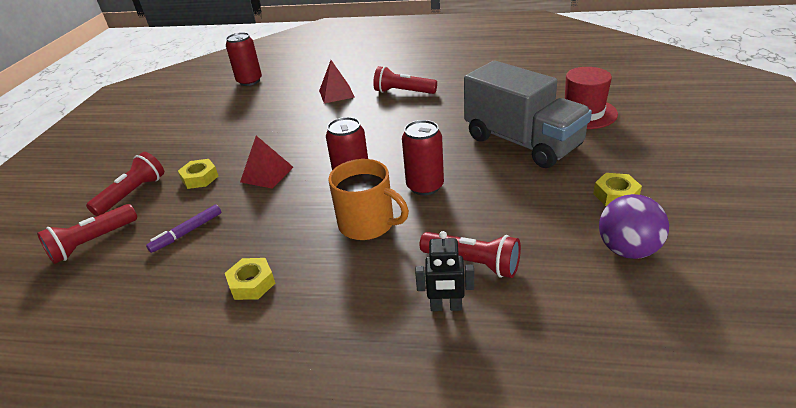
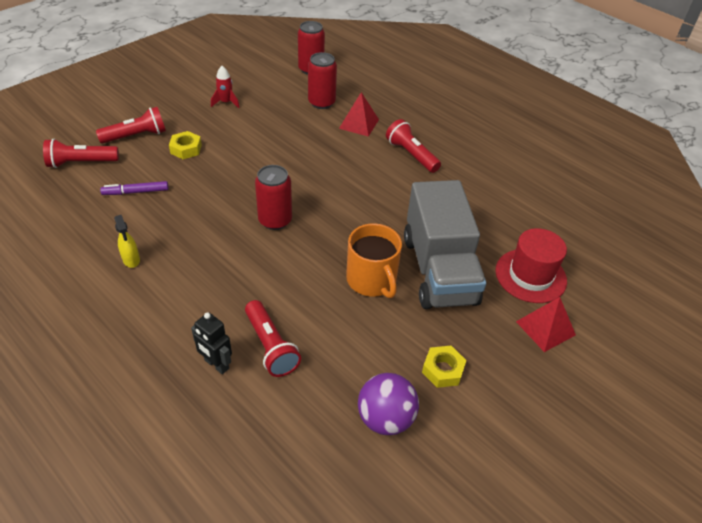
camera: 30 degrees right, 10 degrees up
yellow nut [225,258,275,300] -> yellow spray bottle [114,215,140,268]
red pyramid [240,136,293,189] -> red pyramid moved to [516,297,576,352]
orange mug [329,159,409,240] -> orange mug moved to [346,223,402,298]
red can [402,120,444,195] -> red can moved to [308,52,337,109]
none -> red rocket [211,66,240,108]

